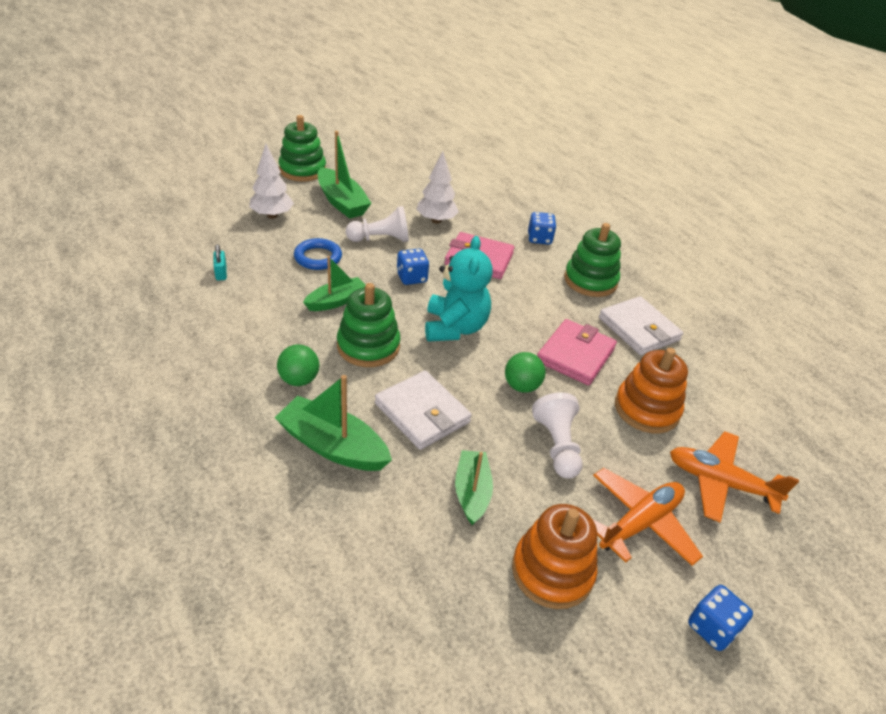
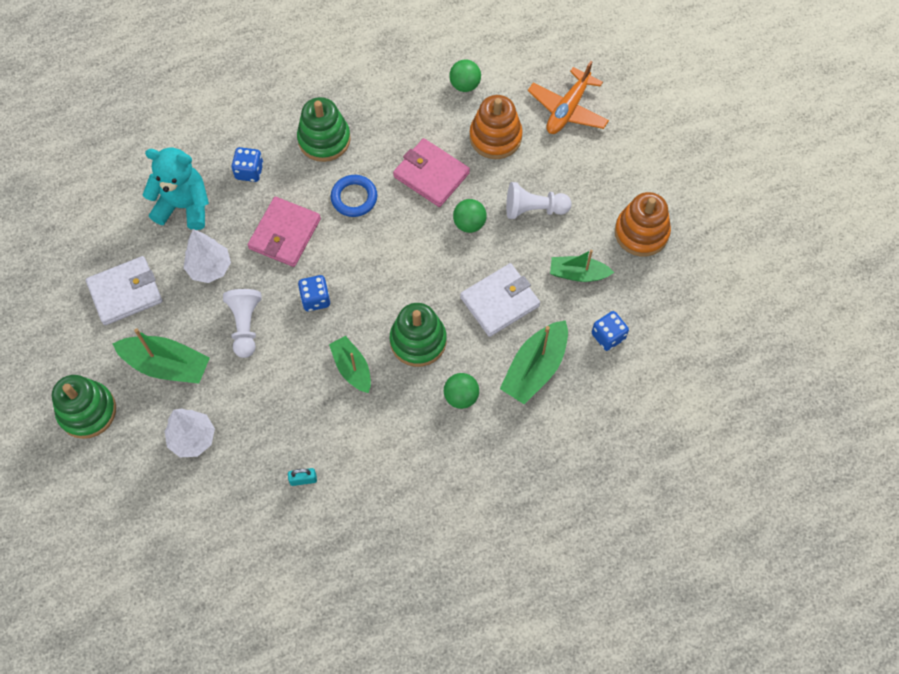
camera: 80 degrees left, 25 degrees up
blue ring [294,238,342,270] -> blue ring moved to [331,175,377,217]
green boat [318,131,372,219] -> green boat turned 45 degrees clockwise [112,328,210,384]
turquoise teddy bear [425,236,493,342] -> turquoise teddy bear moved to [143,148,209,230]
orange plane [593,468,703,566] -> none
white wallet [599,296,683,355] -> white wallet moved to [86,256,162,325]
blue dice [688,585,753,651] -> blue dice moved to [592,311,629,351]
none -> green ball [449,59,481,92]

